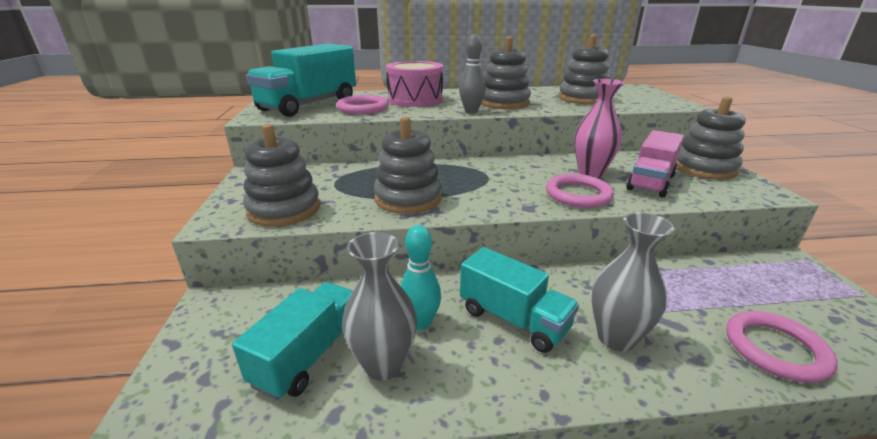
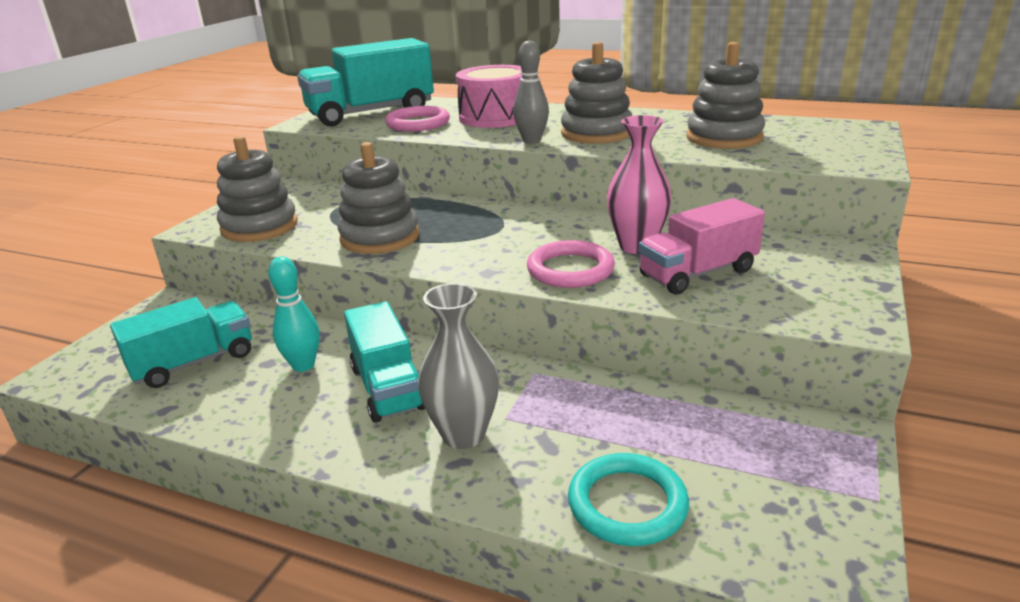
camera: 30 degrees right, 0 degrees up
grey vase [342,232,417,381] -> none
grey stacking toy [676,97,746,180] -> none
pink ring [726,311,838,383] -> turquoise ring [568,453,689,546]

